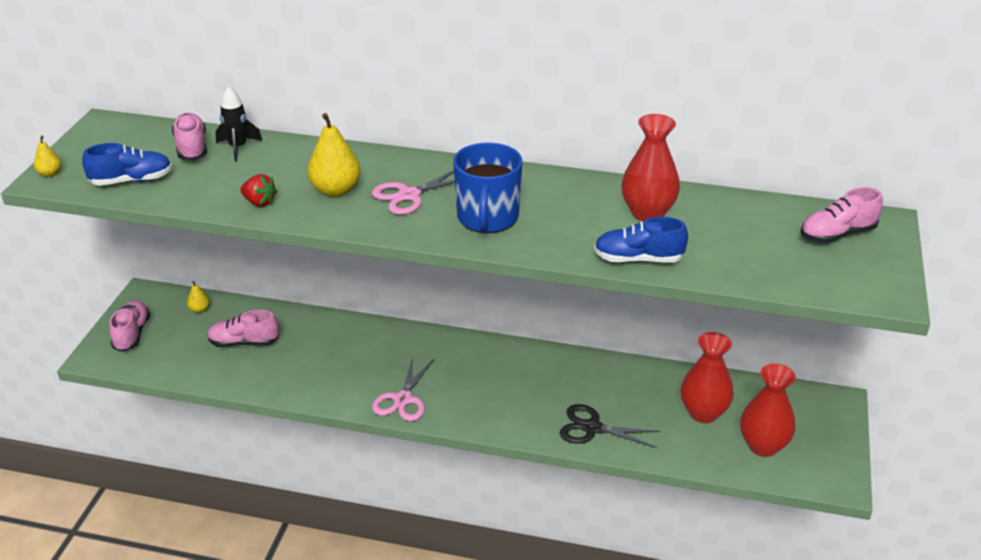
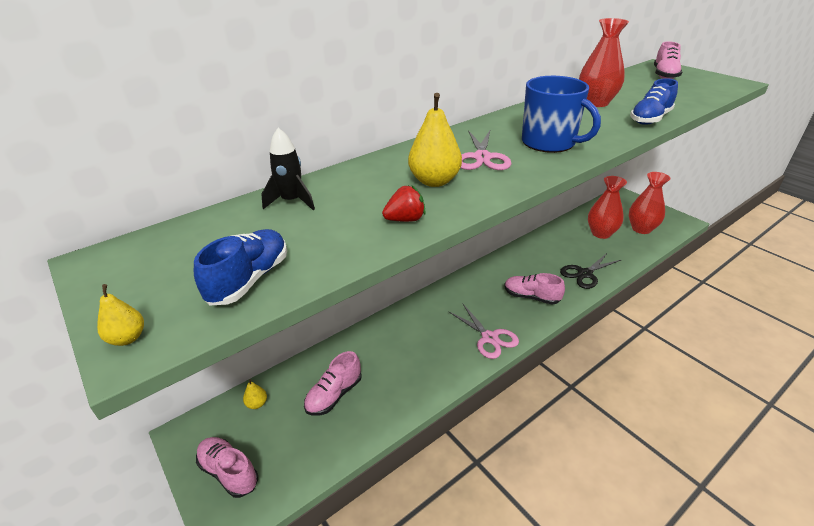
camera: 50 degrees left, 0 degrees up
pink shoe [172,112,207,160] -> pink shoe moved to [504,273,565,305]

